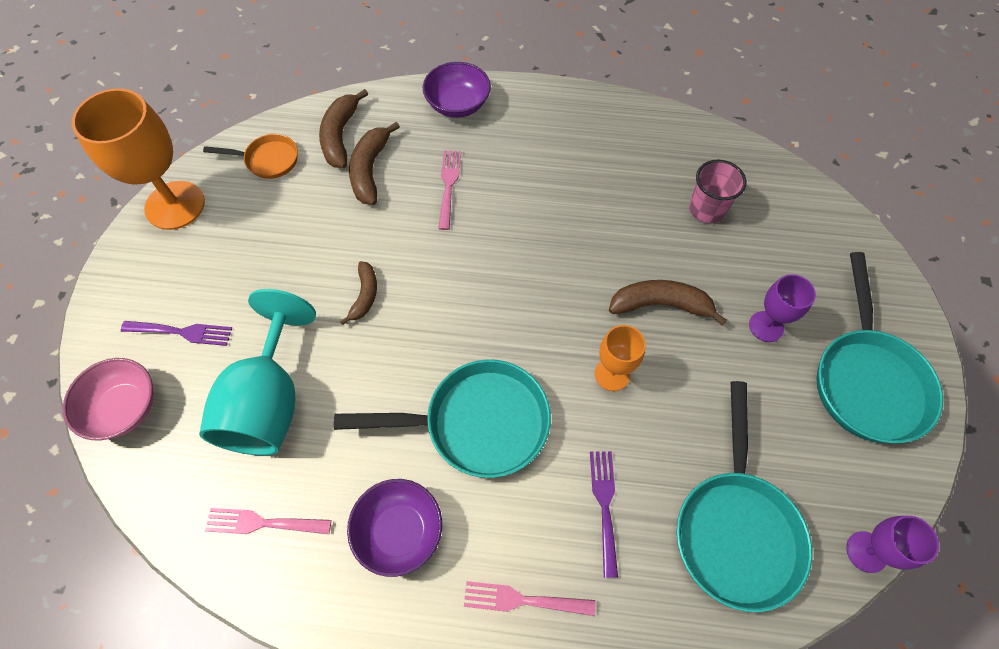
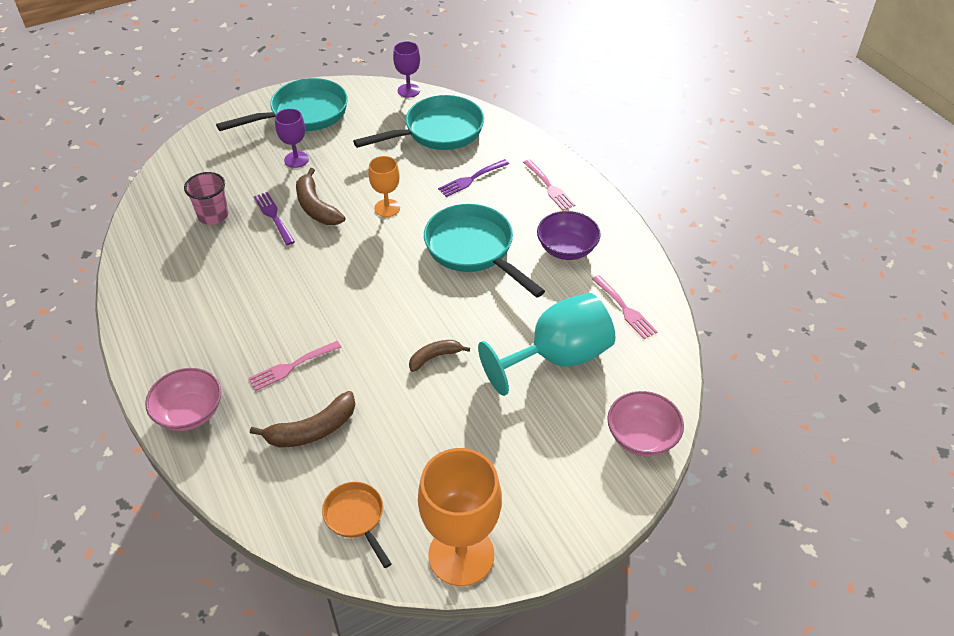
camera: 125 degrees left, 15 degrees down
purple fork [121,321,232,346] -> purple fork moved to [254,192,295,245]
brown banana [319,89,368,168] -> none
purple bowl [423,62,491,118] -> pink bowl [145,368,221,431]

